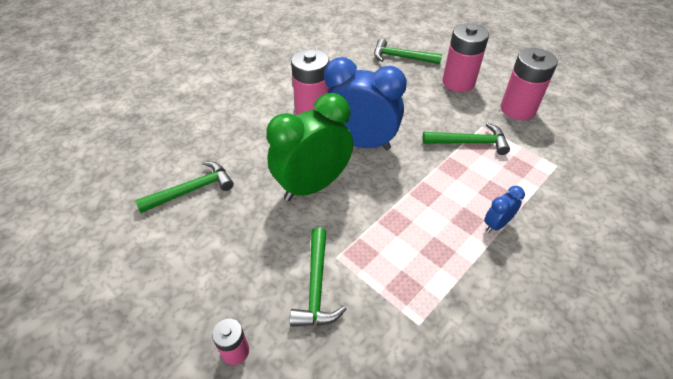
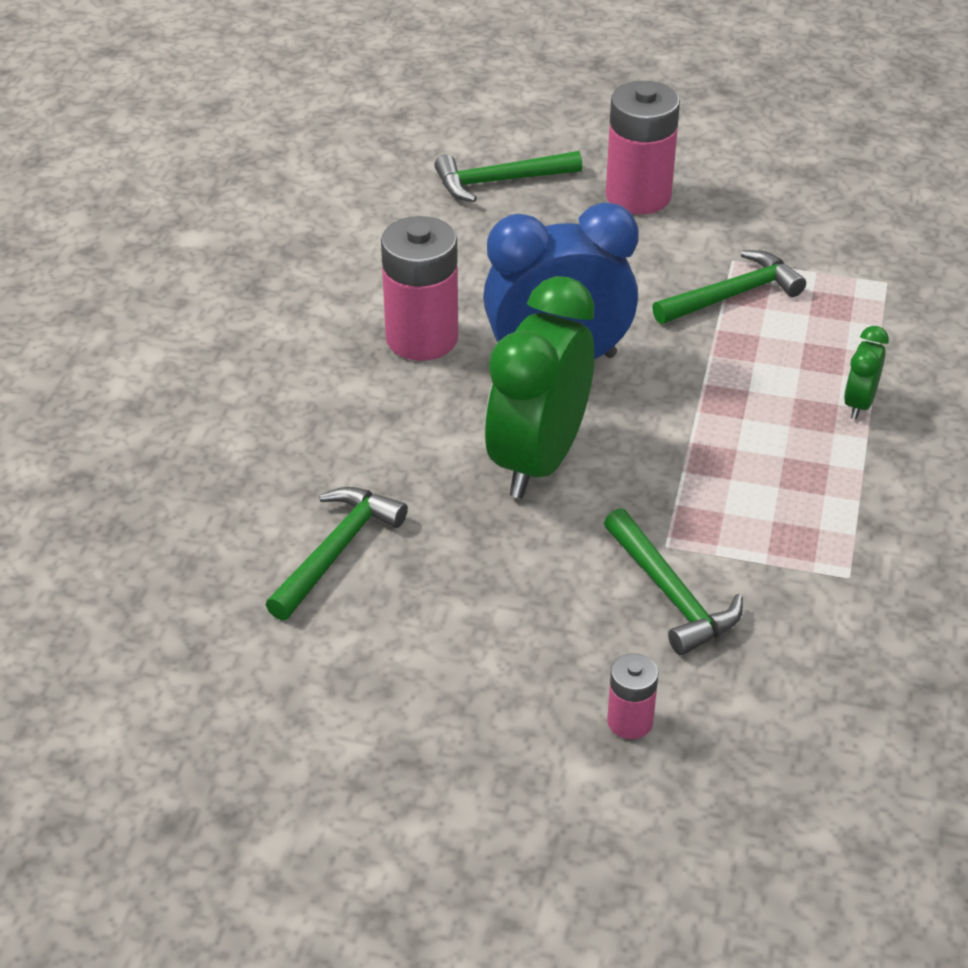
camera: 30 degrees left, 5 degrees down
blue clock [484,186,525,233] -> green clock [844,326,889,419]
pink battery [501,48,558,120] -> none

